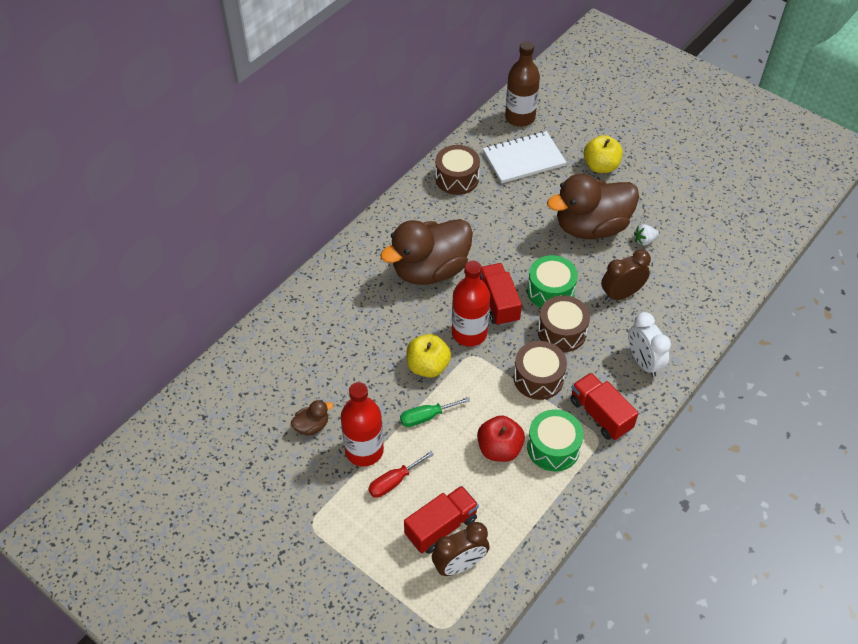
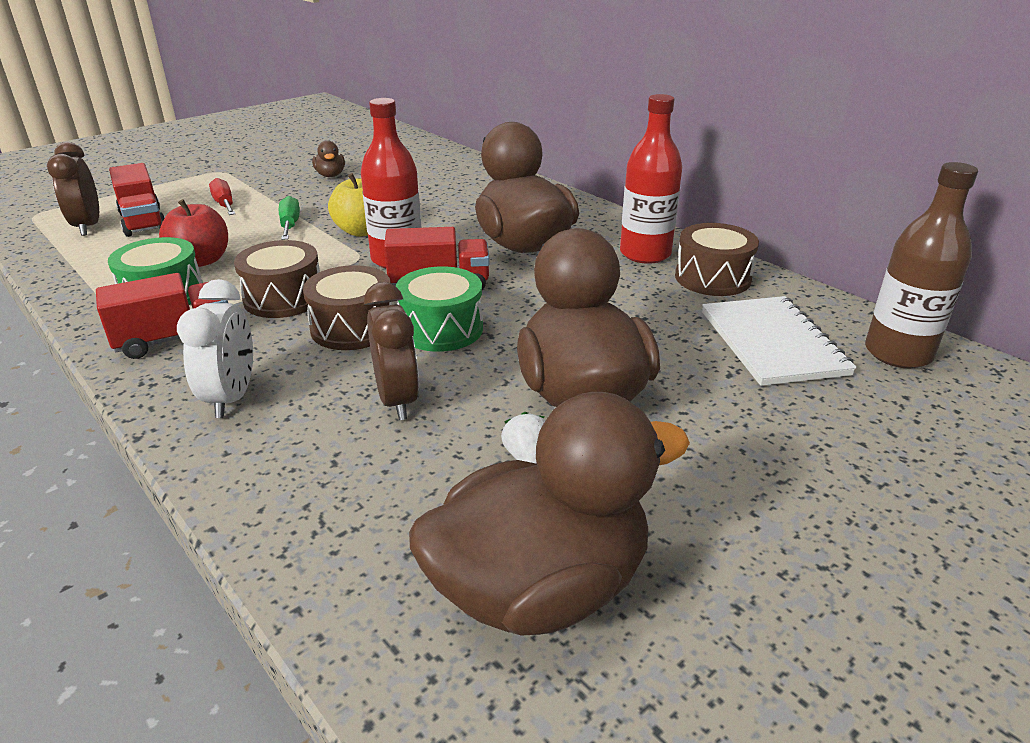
camera: 100 degrees right, 20 degrees down
red bottle [341,382,384,467] -> red bottle moved to [620,94,682,264]
yellow apple [584,135,623,173] -> none
white clock [628,312,671,377] -> white clock turned 105 degrees clockwise [177,279,253,418]
none -> brown duck [409,392,690,635]

